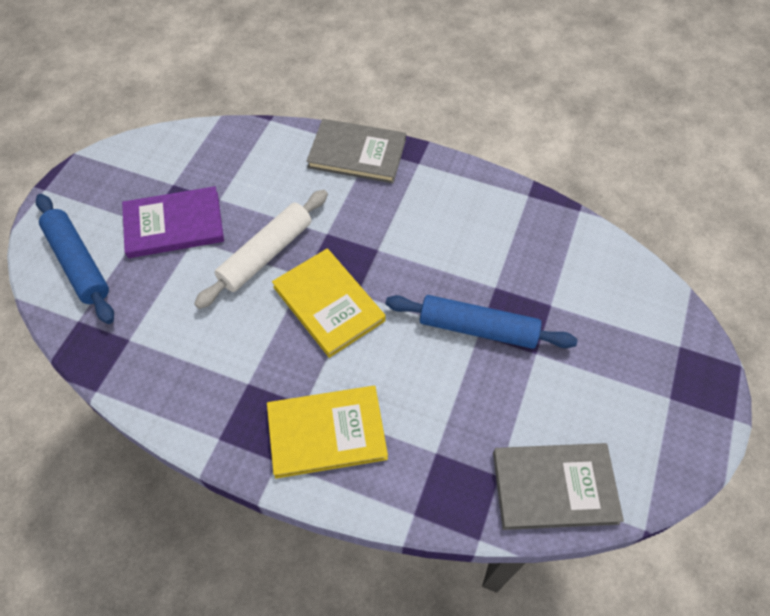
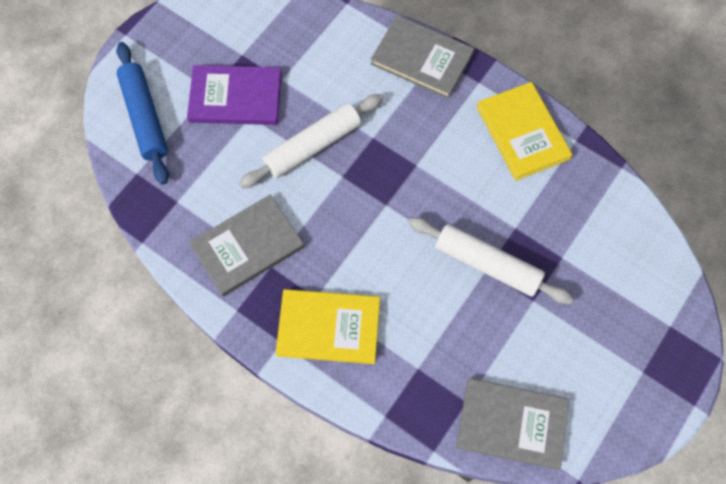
camera: 15 degrees right, 10 degrees up
yellow book [272,249,386,358] -> yellow book moved to [477,82,572,181]
blue rolling pin [386,295,577,349] -> white rolling pin [408,217,574,304]
none -> grey book [189,195,304,297]

